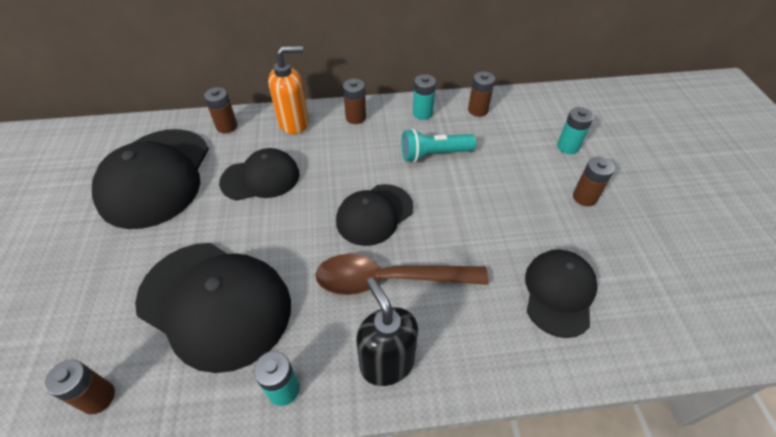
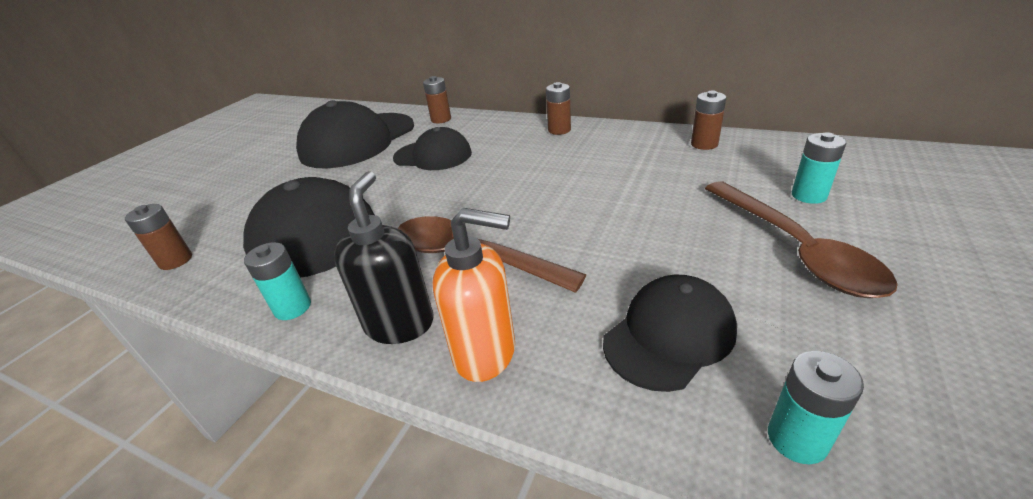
camera: 35 degrees right, 15 degrees down
orange soap dispenser [268,46,309,134] -> orange soap dispenser moved to [433,208,515,382]
black cap [336,184,414,246] -> none
turquoise flashlight [401,129,476,162] -> none
turquoise battery [413,74,436,120] -> turquoise battery moved to [768,351,864,464]
brown battery [573,157,615,206] -> brown spoon [705,181,898,298]

